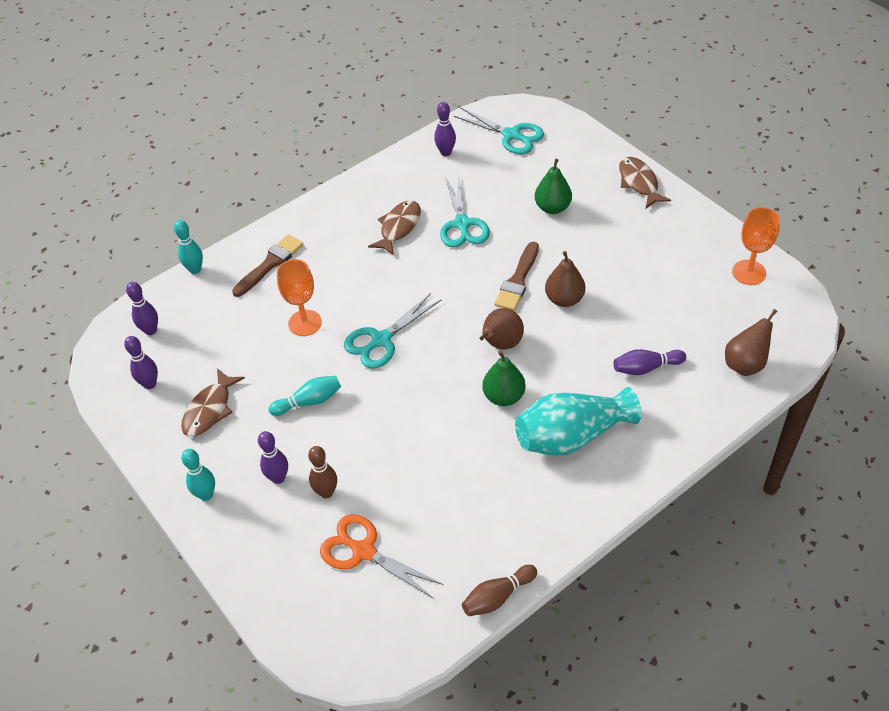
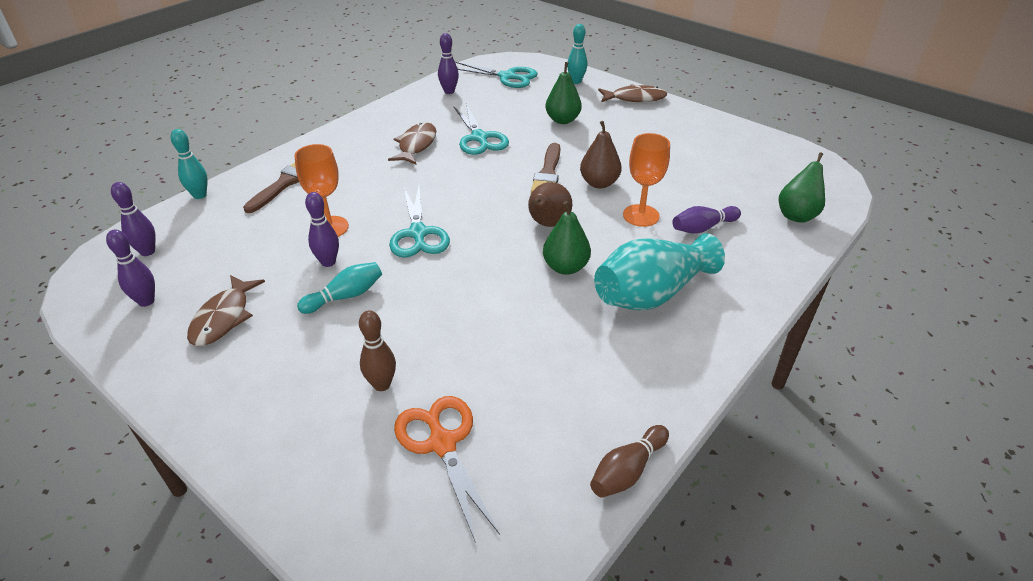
camera: 15 degrees left, 10 degrees down
turquoise bowling pin [181,449,215,501] -> turquoise bowling pin moved to [567,24,587,84]
purple bowling pin [258,431,288,484] -> purple bowling pin moved to [305,192,339,267]
orange scissors [320,514,444,599] -> orange scissors turned 45 degrees clockwise [394,396,500,543]
turquoise scissors [344,293,441,369] -> turquoise scissors turned 45 degrees counterclockwise [389,186,450,258]
brown fish [619,157,671,208] -> brown fish turned 120 degrees clockwise [598,84,667,102]
brown pear [725,309,777,376] -> green pear [779,152,825,223]
orange goblet [732,207,780,285] -> orange goblet moved to [623,133,670,227]

